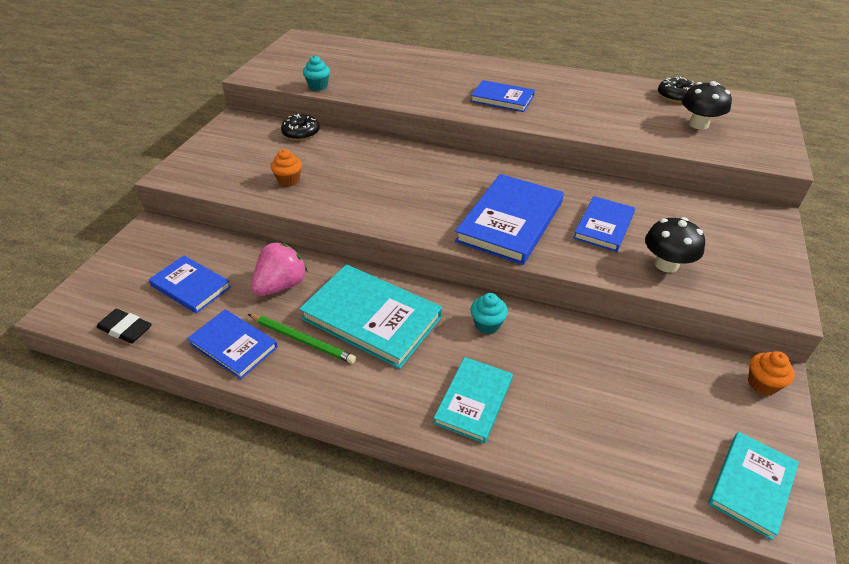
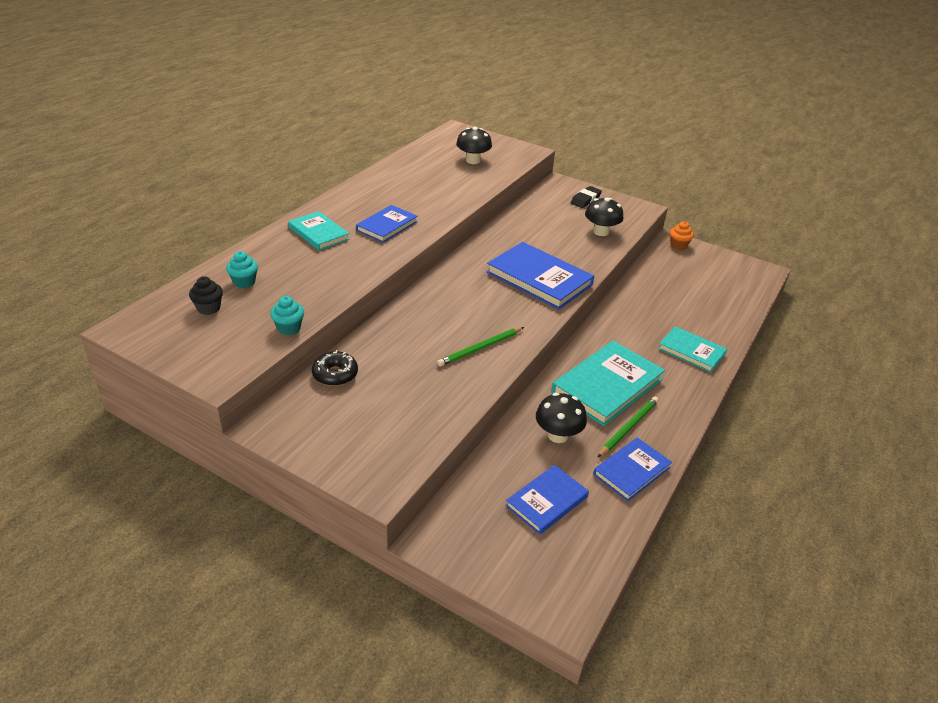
camera: 80 degrees left, 5 degrees down
black eraser [96,309,152,343] -> black eraser moved to [571,186,602,208]
pink strawberry [252,242,308,296] -> black mushroom [536,393,587,443]
orange cupcake [271,149,302,187] -> none
turquoise cupcake [470,293,508,334] -> turquoise cupcake moved to [226,251,258,288]
blue book [573,196,635,252] -> none
black donut [658,77,696,103] -> none
turquoise book [708,432,799,540] -> turquoise book moved to [288,211,349,251]
none -> black cupcake [189,276,223,315]
none -> green pencil [437,327,524,367]

